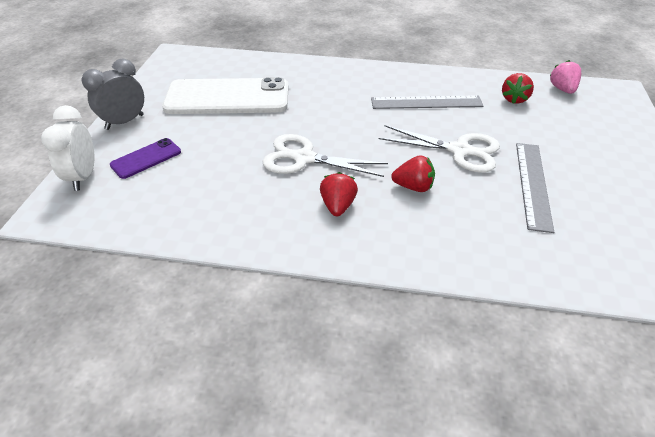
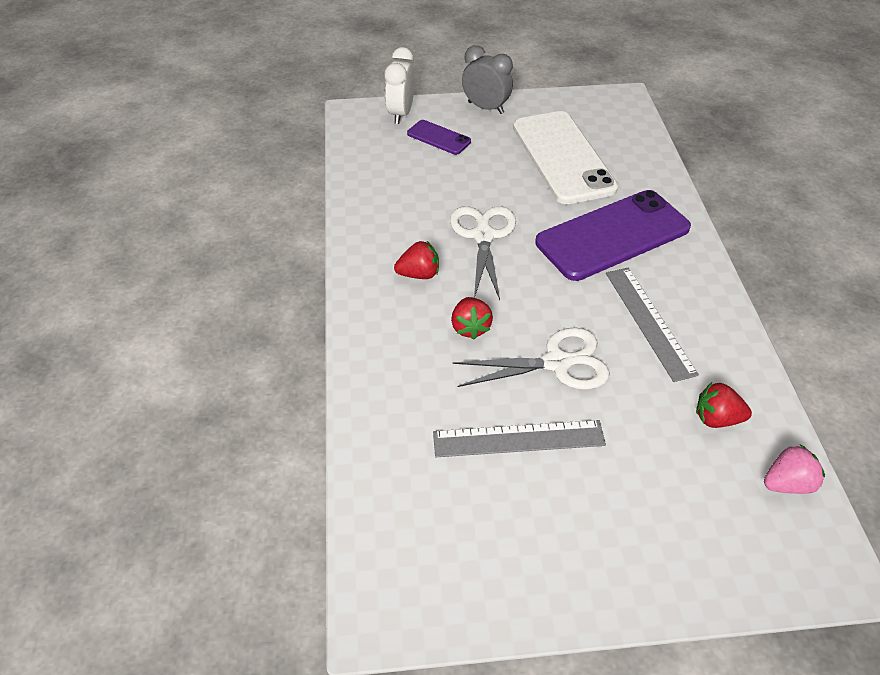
camera: 75 degrees right, 5 degrees up
white clock [41,105,94,191] -> white clock turned 60 degrees counterclockwise [385,47,415,124]
white scissors [379,125,500,173] -> white scissors turned 105 degrees counterclockwise [452,327,610,390]
none -> purple phone [535,190,691,281]

